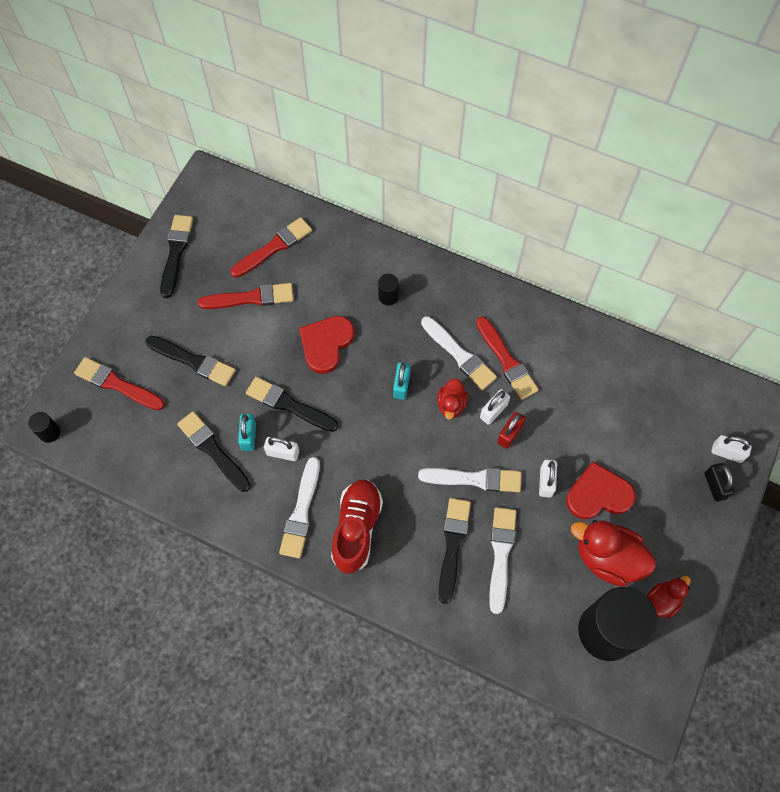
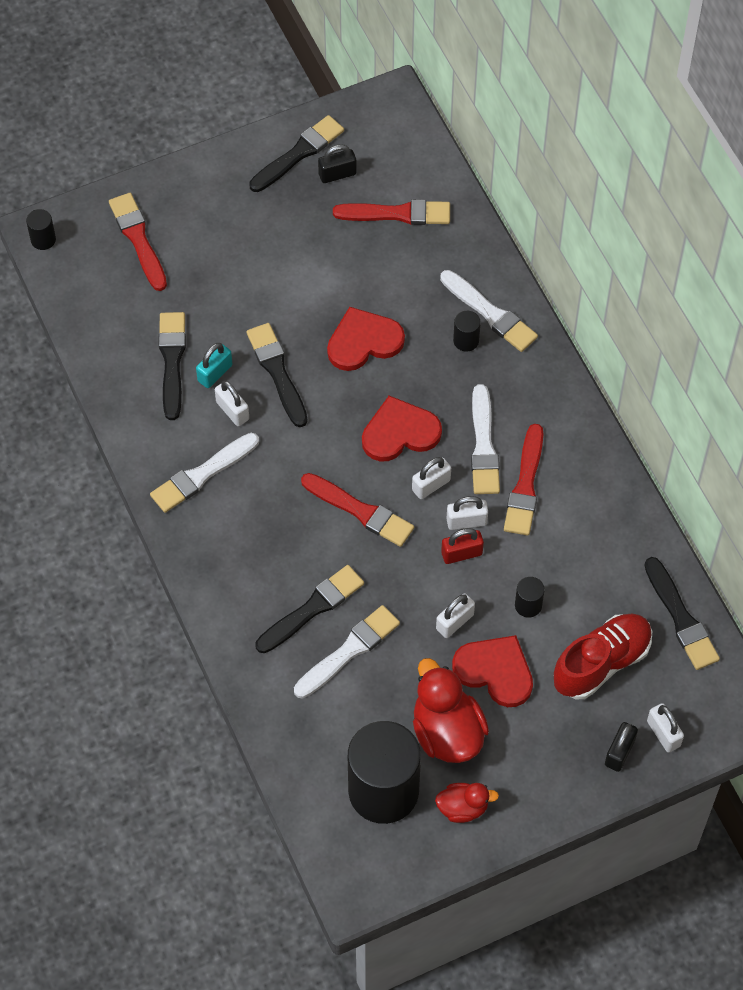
camera: 40 degrees right, 5 degrees down
black brush [145,336,236,386] -> black brush moved to [644,557,720,670]
red brush [198,283,294,309] -> red brush moved to [301,473,414,547]
red shoe [331,480,383,574] -> red shoe moved to [554,614,652,699]
turquoise padlock [393,362,411,400] -> red heart [362,396,442,462]
white brush [418,468,521,492] -> white brush moved to [440,270,538,352]
red duck [437,378,468,420] -> white padlock [412,457,451,499]
none -> black padlock [318,144,357,183]
none -> black cylinder [515,577,545,618]

